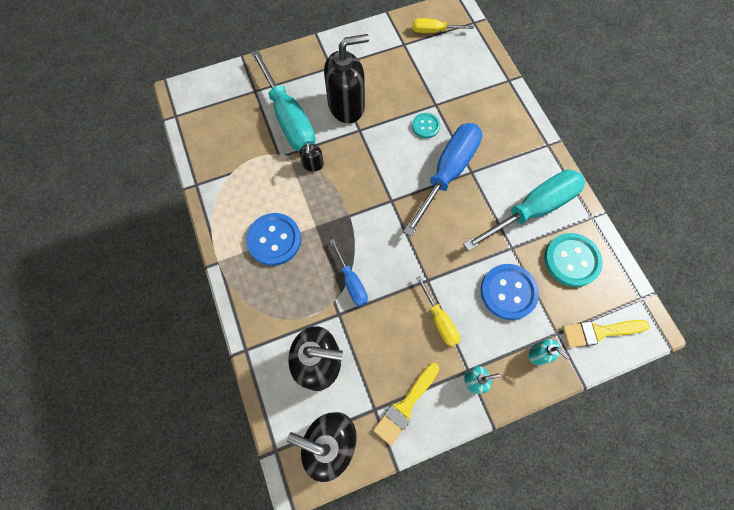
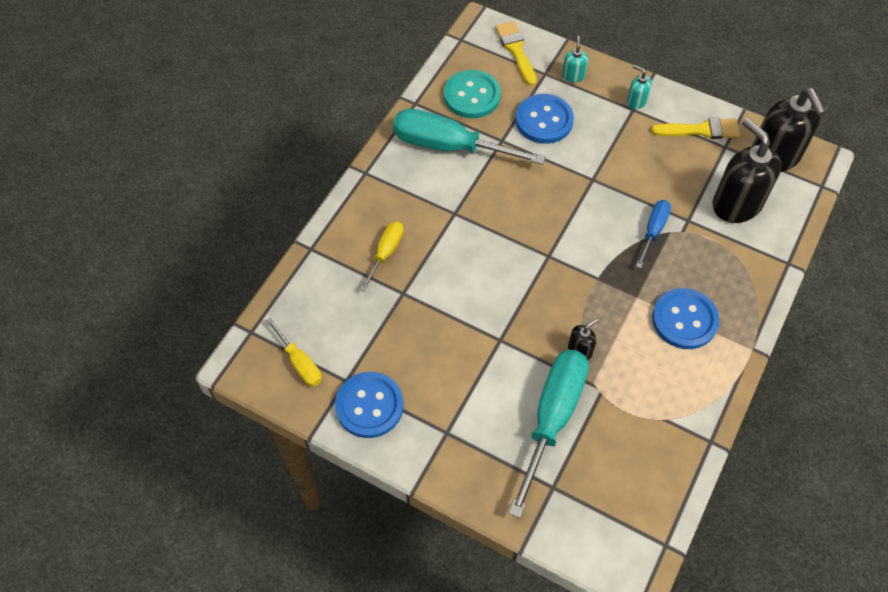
camera: 130 degrees left, 10 degrees down
black soap dispenser [324,34,369,123] -> none
blue screwdriver [403,123,482,237] -> none
turquoise button [412,113,440,139] -> none
yellow screwdriver [416,276,460,347] -> yellow screwdriver moved to [360,221,404,292]
yellow brush [562,320,650,348] -> yellow brush turned 150 degrees counterclockwise [495,21,537,86]
none -> blue button [335,372,403,438]

